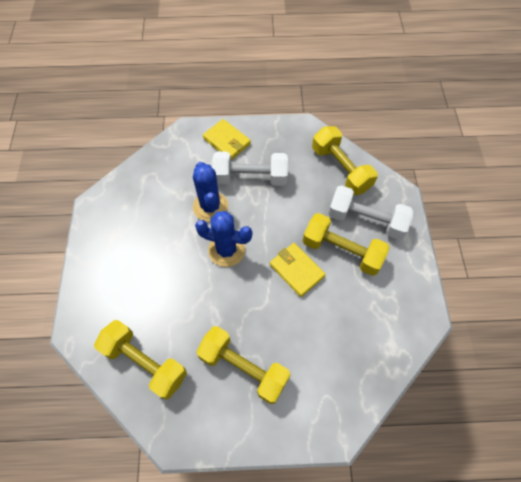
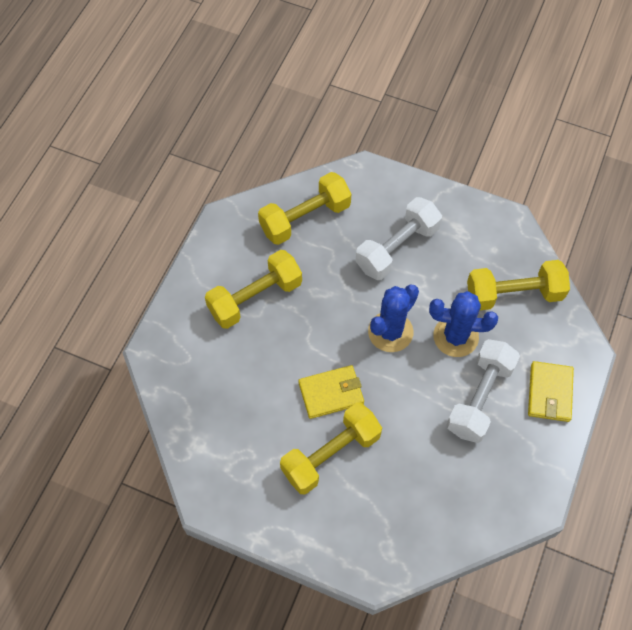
camera: 115 degrees right, 0 degrees up
yellow wallet [203,119,251,160] -> yellow wallet turned 60 degrees counterclockwise [528,361,574,422]
yellow dumbbell [312,126,378,195] -> yellow dumbbell moved to [467,260,570,310]
white dumbbell [328,185,413,240] -> white dumbbell moved to [356,197,442,280]

